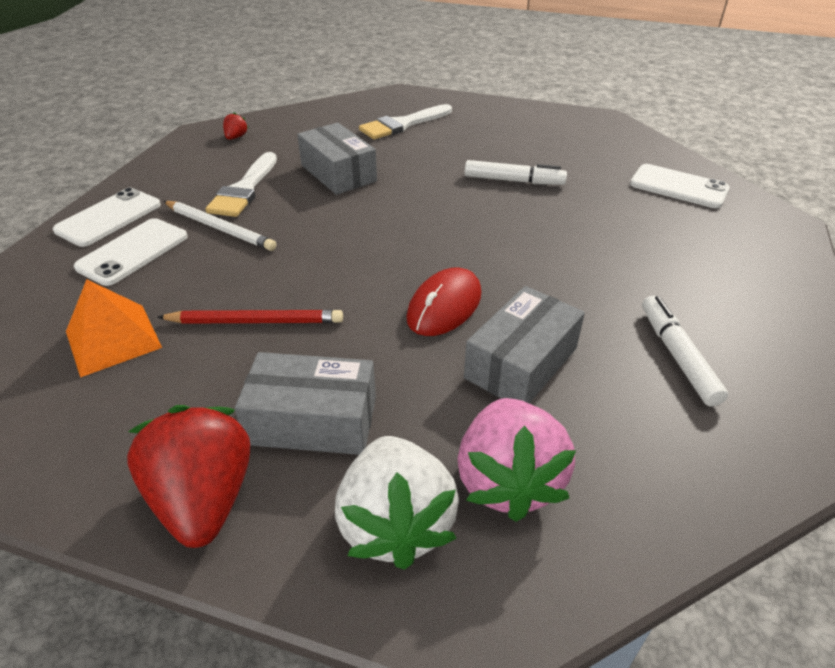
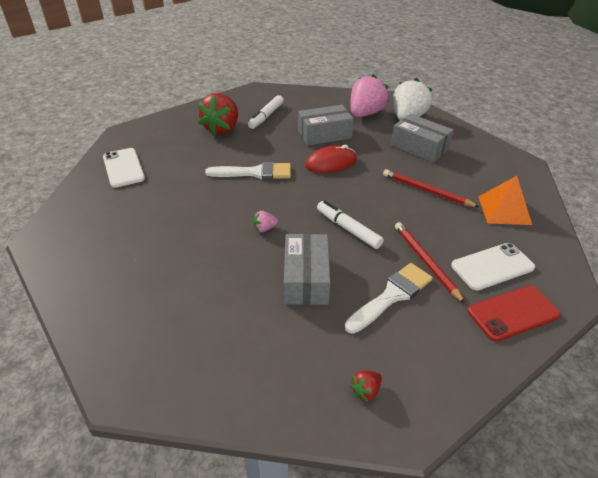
camera: 145 degrees left, 0 degrees up
white phone [53,188,161,247] -> red phone [468,286,561,342]
red strawberry [127,405,250,548] -> red strawberry moved to [198,93,238,136]
white pencil [163,201,276,251] -> red pencil [395,222,465,304]
white brush [359,104,452,139] -> white brush moved to [205,162,291,180]
white marker [465,160,567,185] -> white marker moved to [317,201,384,249]
none -> pink strawberry [253,211,278,232]

